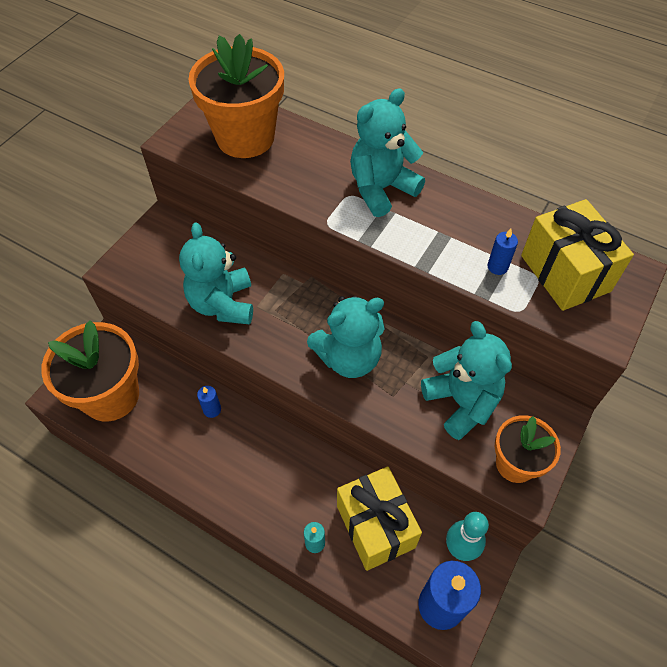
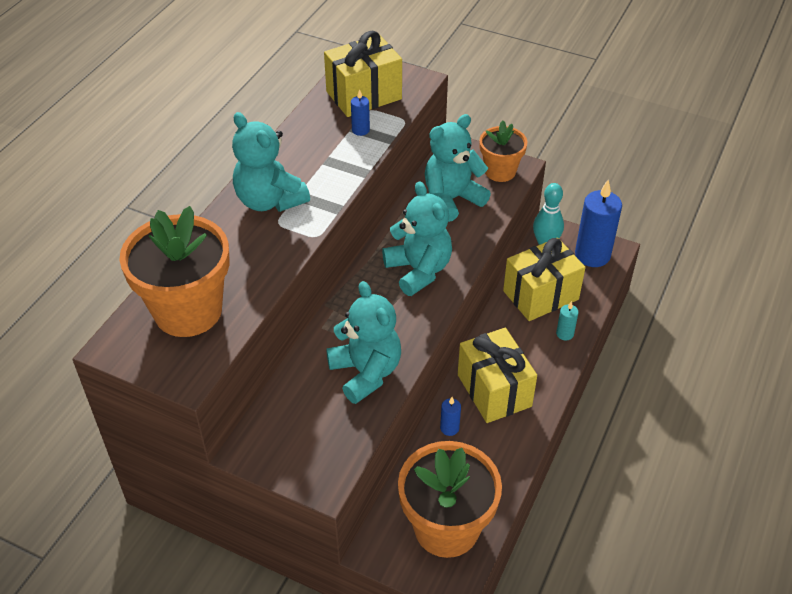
camera: 95 degrees left, 10 degrees down
turquoise teddy bear [179,222,253,325] -> turquoise teddy bear turned 105 degrees counterclockwise [326,281,401,404]
none -> yellow gift [458,328,537,423]

